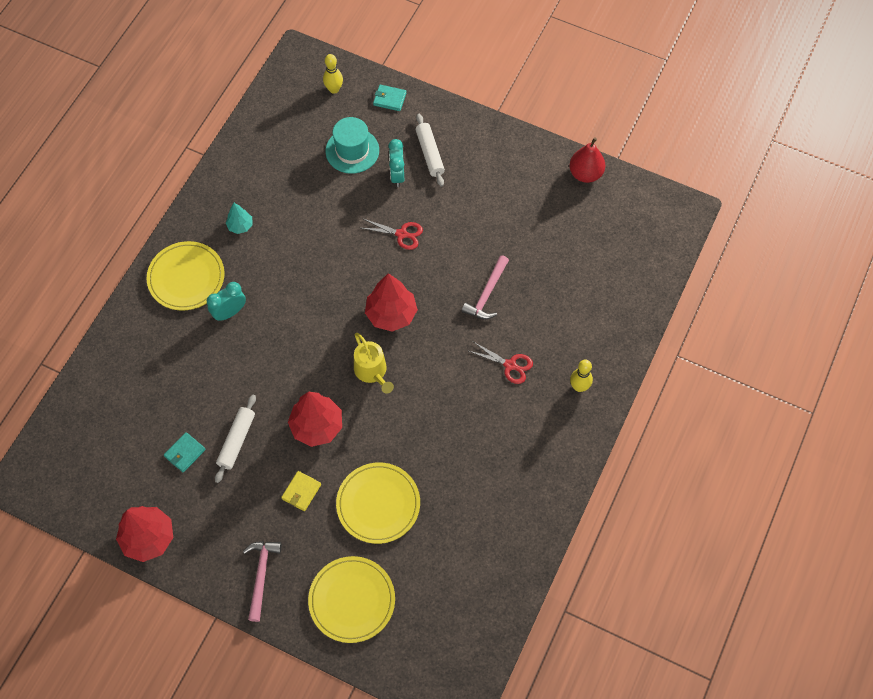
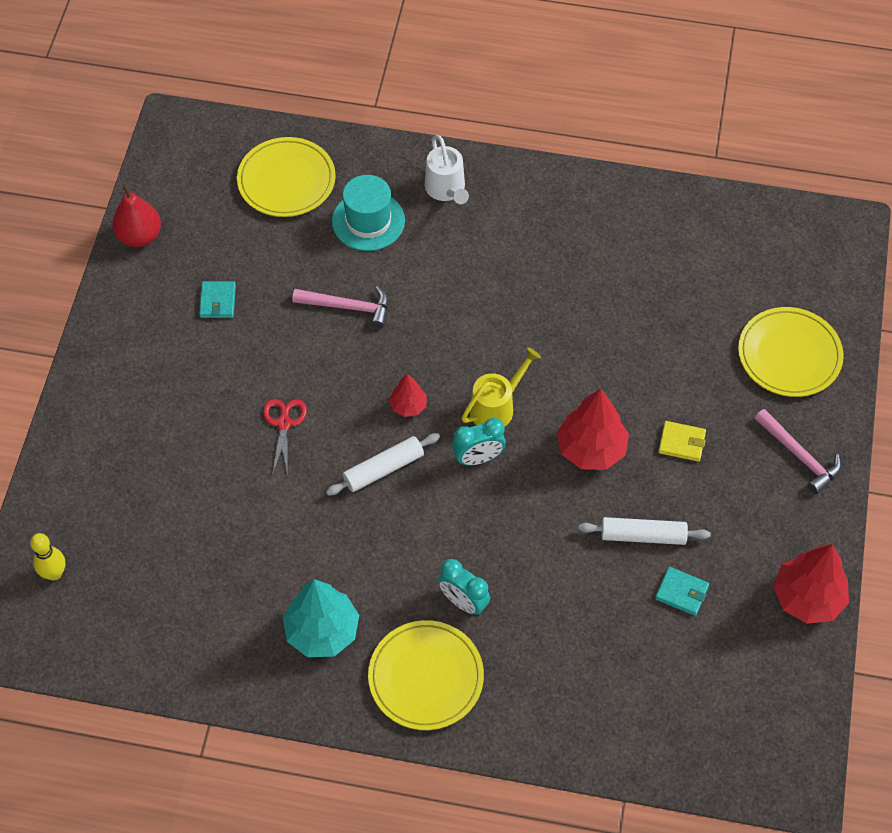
camera: 105 degrees left, 5 degrees down
turquoise tree [226,203,253,234] -> turquoise tree [283,579,359,657], size x1.86
pink hammer [243,541,282,622] -> pink hammer turned 120 degrees counterclockwise [755,409,841,494]
turquoise hat [325,117,379,174] -> turquoise hat moved to [332,175,405,251]
yellow plate [336,463,420,544] -> yellow plate moved to [237,137,336,217]
red tree [365,273,418,332] -> red tree [389,374,427,417], size x0.54
turquoise wallet [373,85,406,111] -> turquoise wallet moved to [199,281,236,318]
turquoise clock [388,139,404,187] -> turquoise clock moved to [452,418,506,466]
white rolling pin [416,114,445,187] -> white rolling pin moved to [326,433,440,495]
red scissors [469,342,533,384] -> none
yellow bowling pin [570,360,593,392] -> white watering can [425,135,469,204]

